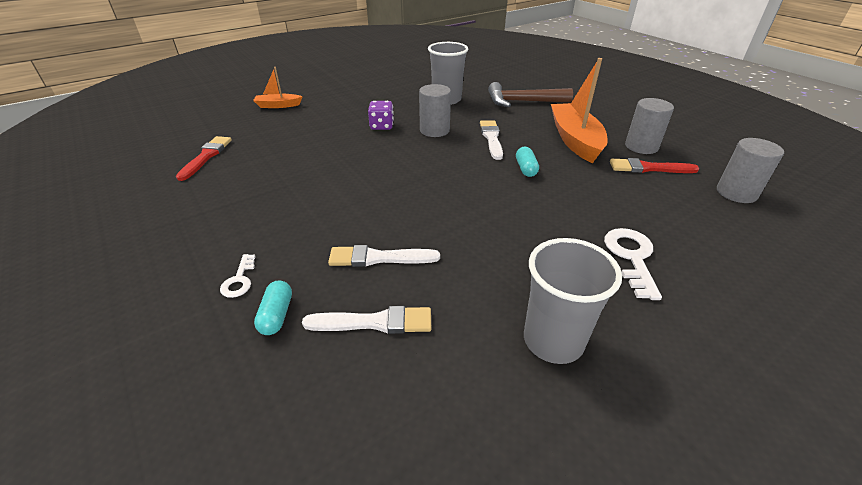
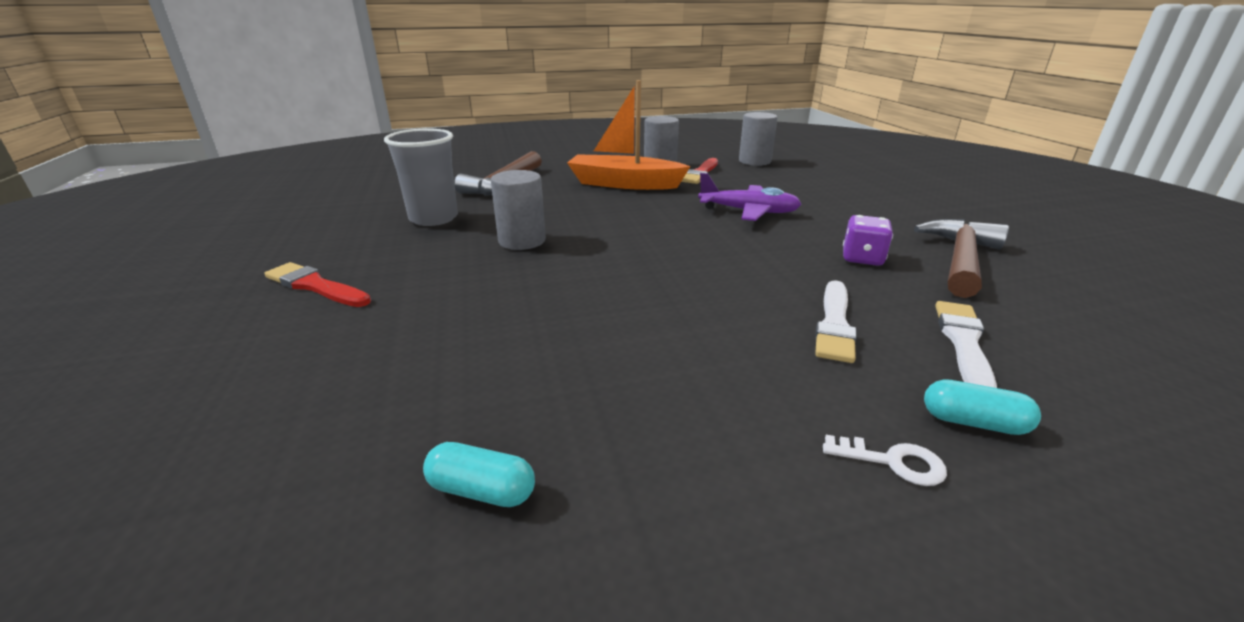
camera: 70 degrees left, 10 degrees down
red brush [176,136,232,181] -> red brush moved to [264,262,371,307]
orange boat [253,67,303,108] -> none
purple dice [368,101,394,130] -> purple dice moved to [843,215,893,266]
white brush [480,120,503,160] -> none
turquoise capsule [516,147,539,177] -> turquoise capsule moved to [423,442,535,507]
grey cup [524,238,622,364] -> brown hammer [914,219,1009,298]
white key [604,228,662,300] -> none
none -> purple plane [698,173,801,221]

